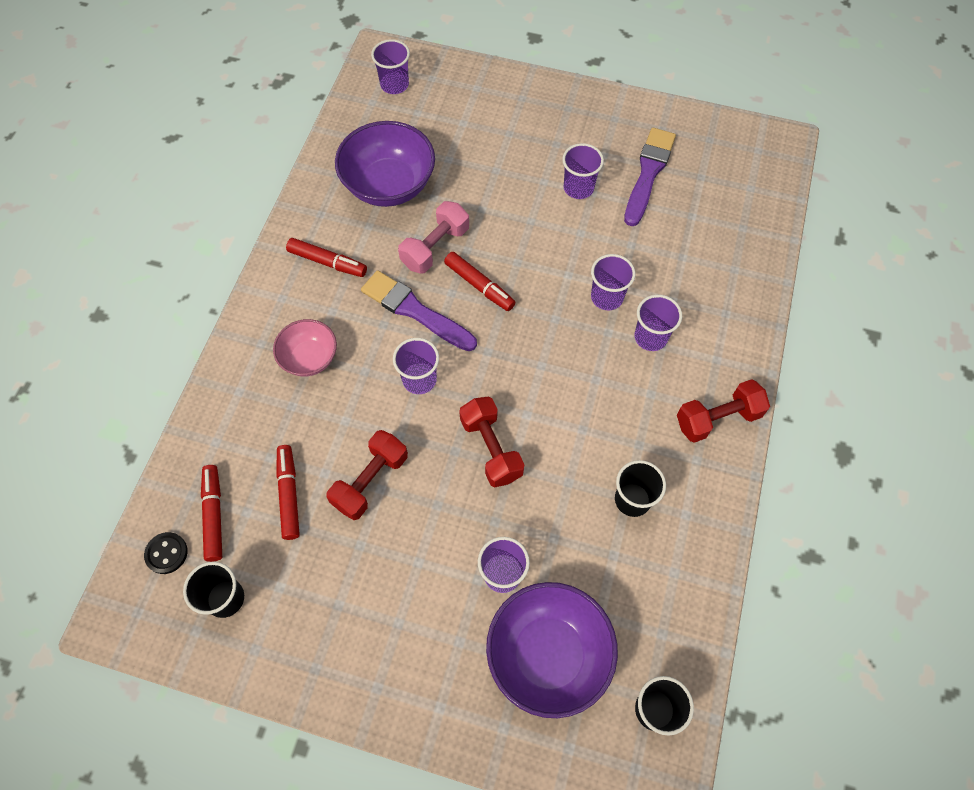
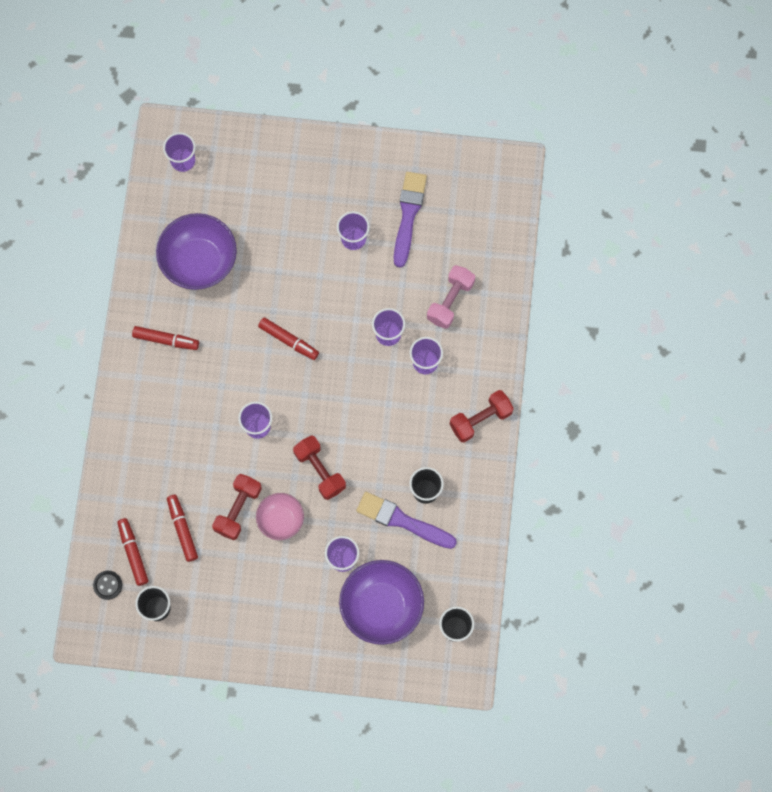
camera: 10 degrees left, 10 degrees up
pink bowl [273,319,337,377] -> pink bowl moved to [256,493,304,540]
purple brush [361,270,477,351] -> purple brush moved to [356,492,457,549]
pink dumbbell [398,201,469,274] -> pink dumbbell moved to [427,265,475,329]

